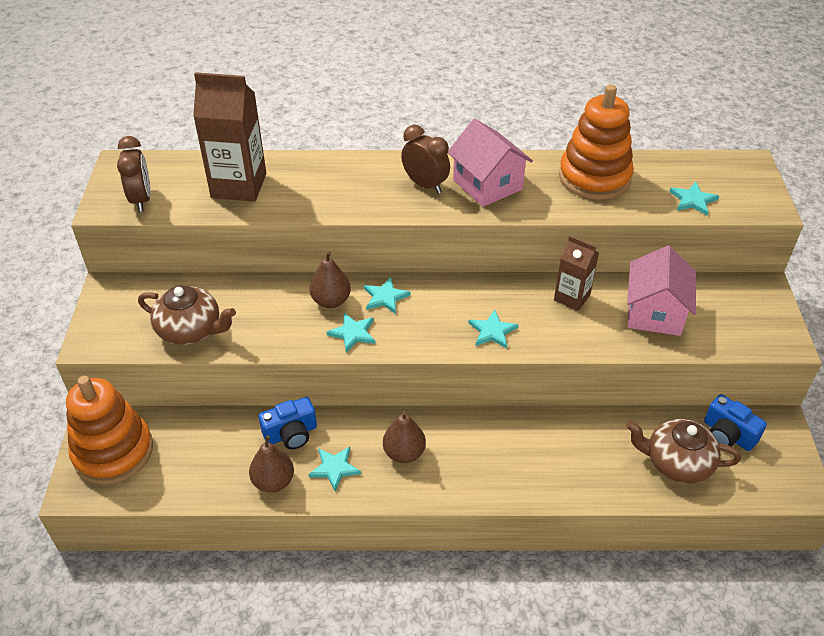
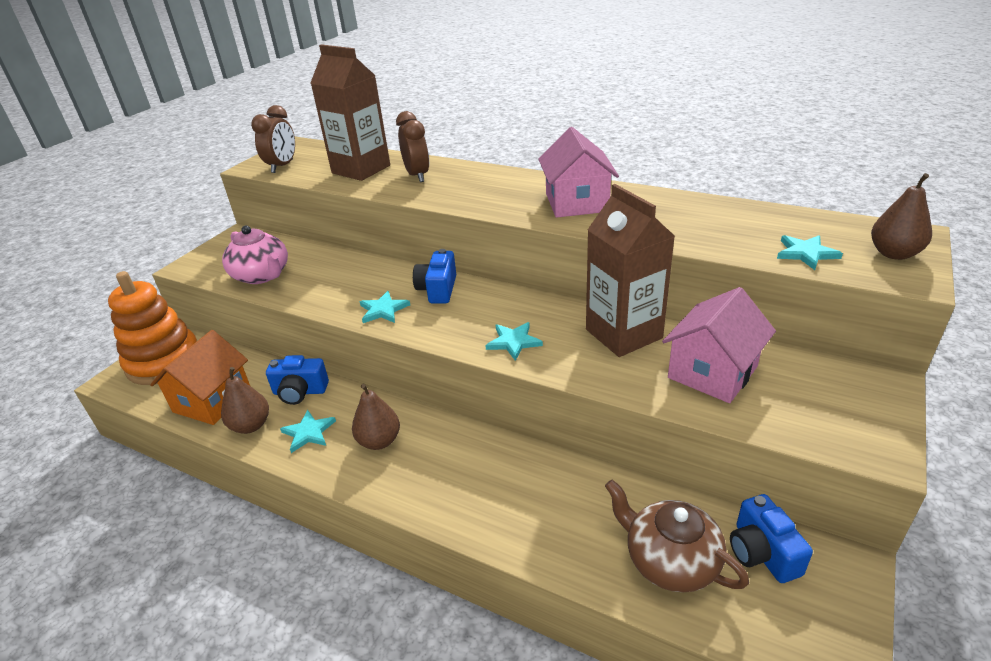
camera: 30 degrees right, 10 degrees down
brown teapot [138,285,236,345] -> pink teapot [222,226,288,284]
brown pear [310,251,351,308] -> brown pear moved to [871,173,932,260]
turquoise star [364,277,411,314] -> blue camera [413,249,456,303]
brown clock [401,125,450,194] -> brown clock moved to [396,111,429,182]
brown carton [554,236,599,311] -> brown carton [586,184,675,357], size x1.70
orange stacking toy [559,85,634,200] -> none
none -> orange house [150,330,250,425]

